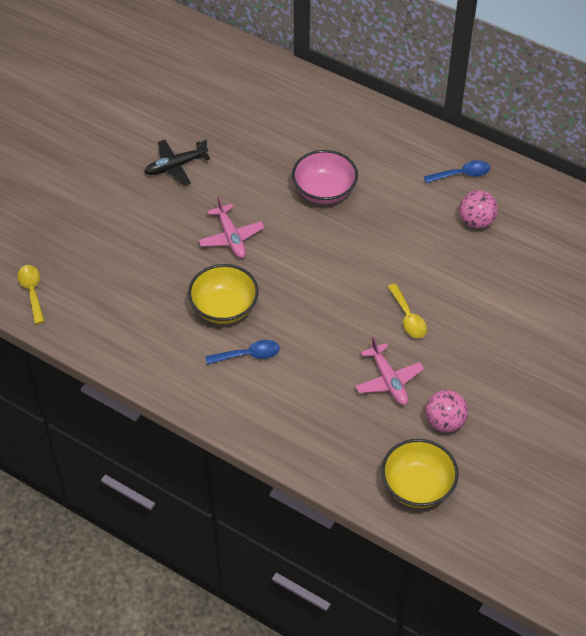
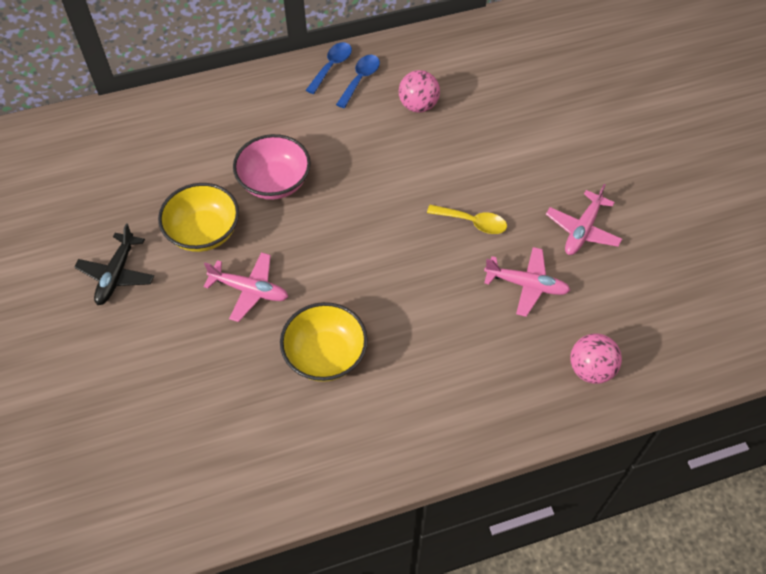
camera: 50 degrees left, 5 degrees up
yellow spoon [18,265,45,324] -> none
blue spoon [206,340,280,365] -> blue spoon moved to [306,42,352,94]
yellow bowl [381,439,459,508] -> yellow bowl moved to [158,183,239,252]
pink ball [425,390,468,432] -> pink ball moved to [570,333,622,384]
none -> pink plane [546,184,622,255]

